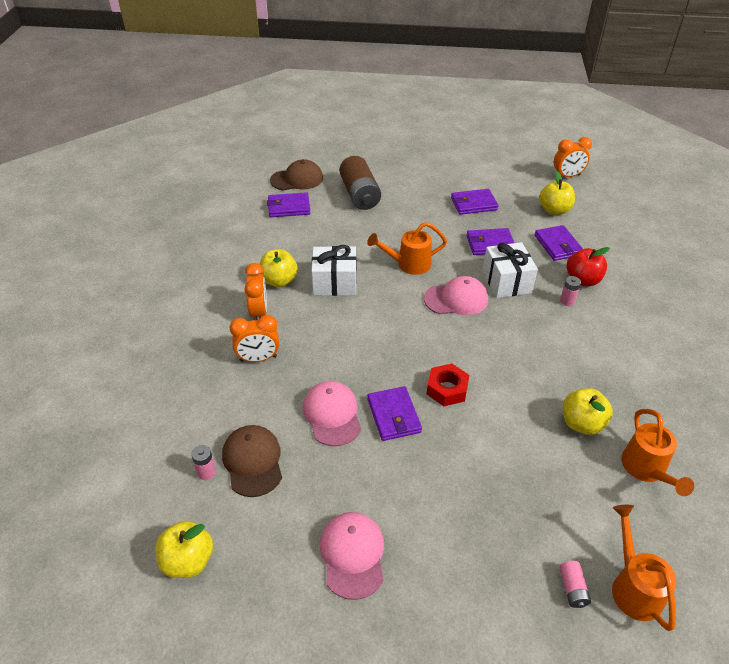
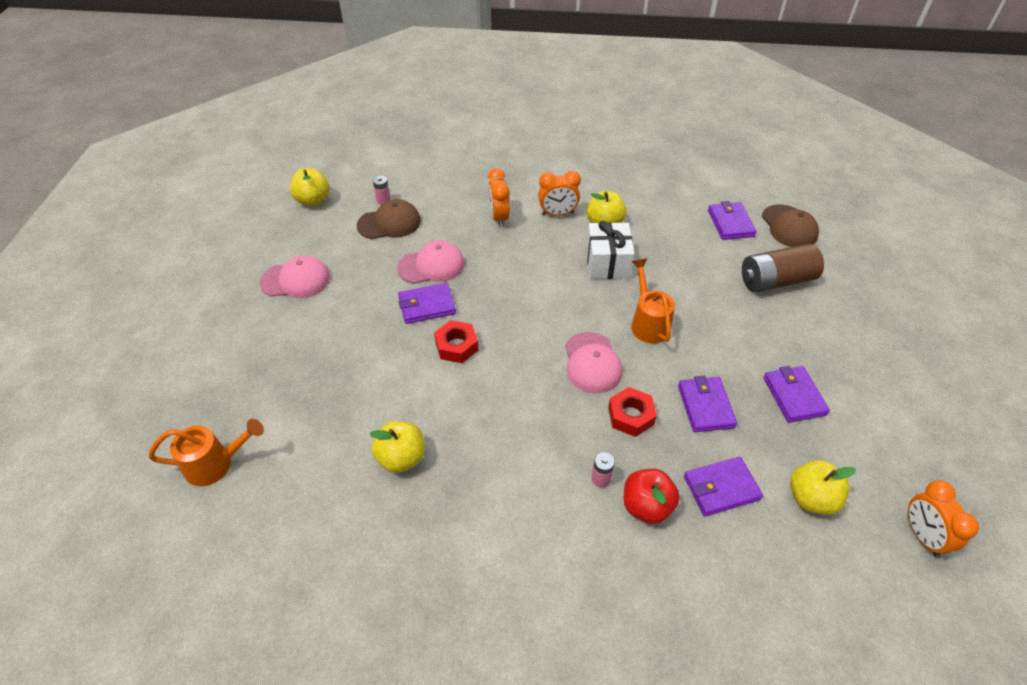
camera: 90 degrees right, 5 degrees up
white gift [483,242,538,298] -> red nut [608,387,657,437]
pink battery [559,561,591,608] -> none
orange watering can [621,409,694,496] -> none

